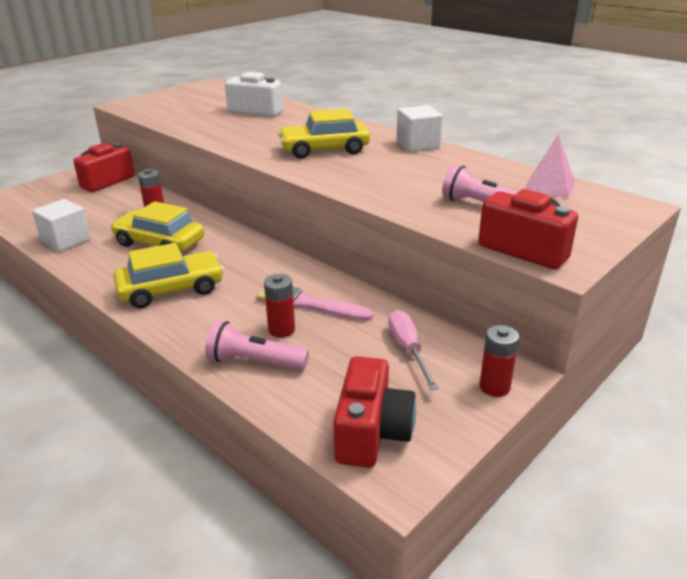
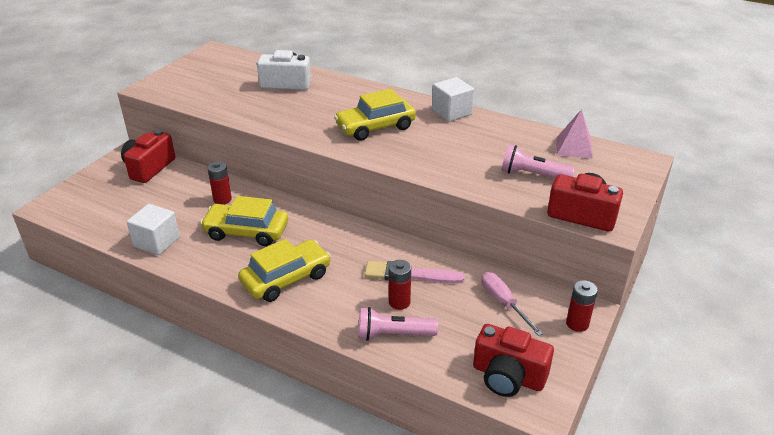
camera: 15 degrees left, 5 degrees up
red camera [333,356,416,468] -> red camera turned 120 degrees clockwise [473,324,554,397]

